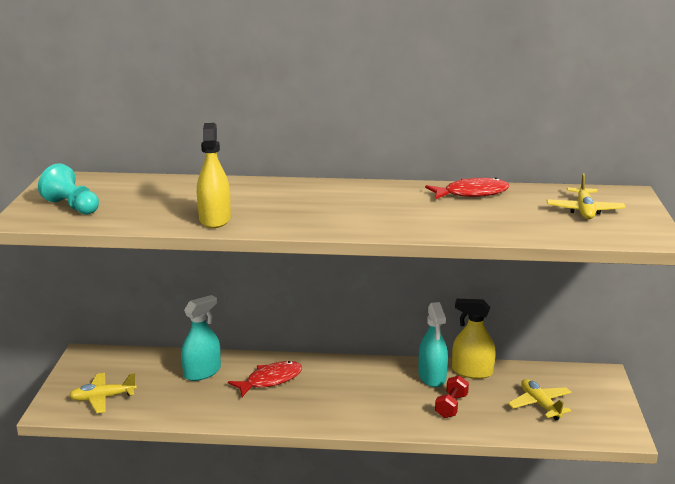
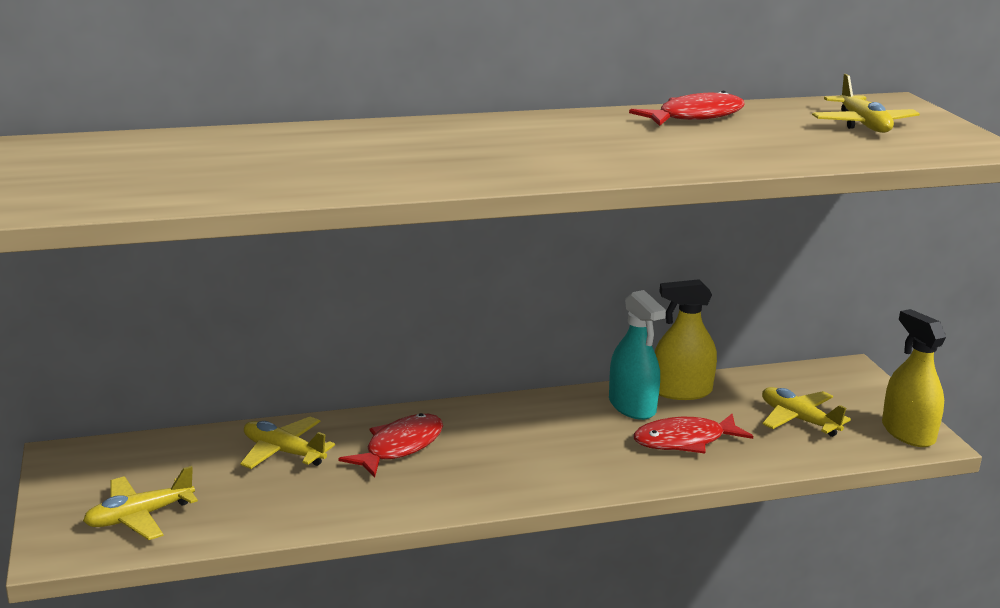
camera: 20 degrees left, 0 degrees up
turquoise pawn [38,163,99,215] -> none
turquoise spray bottle [181,295,221,381] -> yellow plane [240,417,335,469]
yellow spray bottle [197,123,231,228] -> yellow spray bottle moved to [882,309,946,447]
red dumbbell [435,376,469,418] -> red fish [633,414,753,453]

